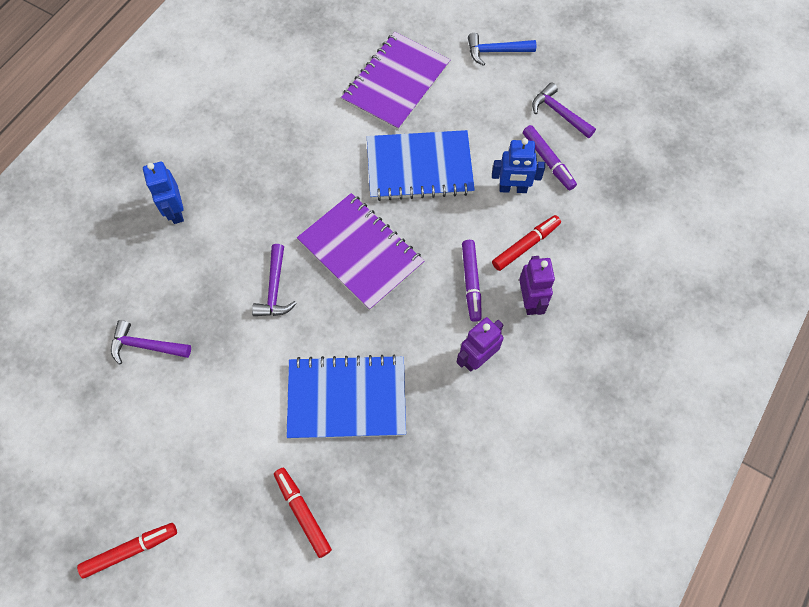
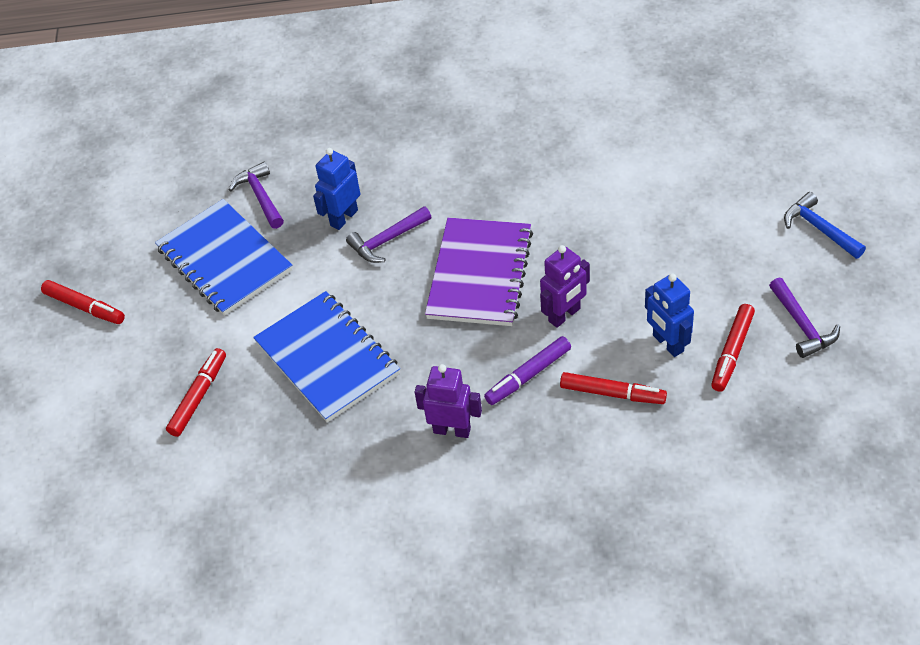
camera: 60 degrees right, 15 degrees down
blue robot [143,162,184,224] -> blue robot moved to [313,148,360,230]
purple notebook [341,32,450,131] -> none
blue notebook [367,130,475,201] -> blue notebook moved to [155,199,293,316]
purple robot [519,256,555,315] -> purple robot moved to [540,245,590,328]
purple marker [523,125,577,190] -> red marker [711,304,755,392]
purple hammer [532,82,596,138] -> purple hammer turned 150 degrees clockwise [769,278,840,358]

